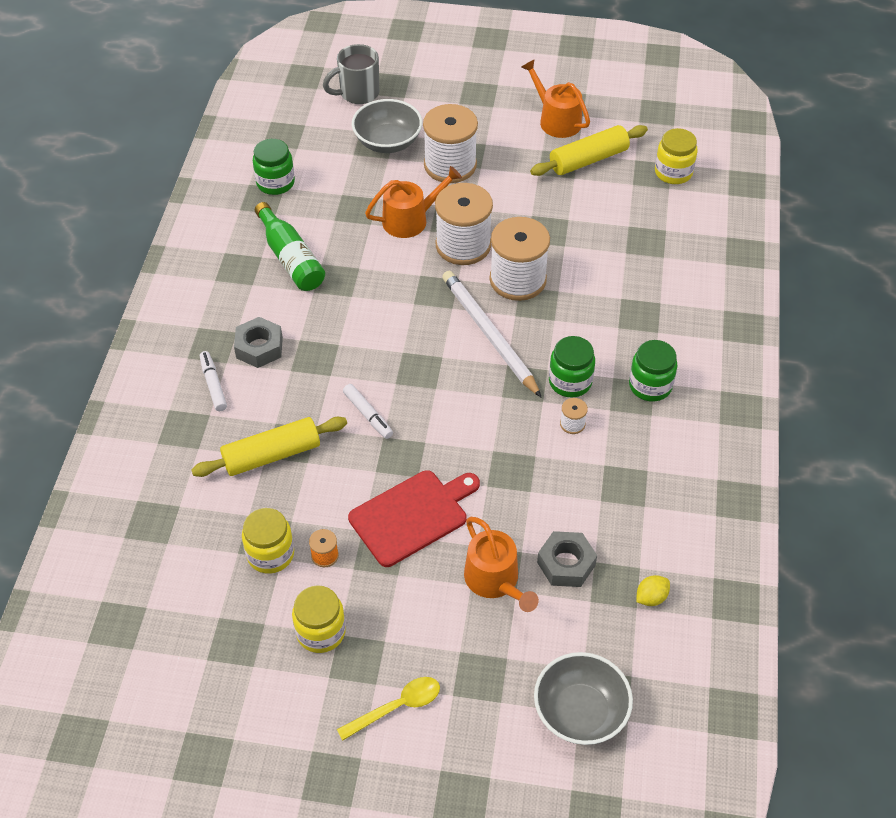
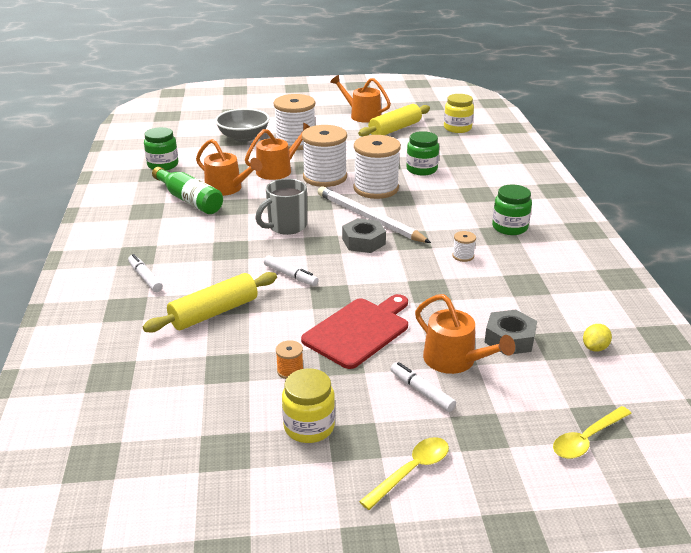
camera: 15 degrees left, 20 degrees down
grey nut [234,317,283,368] -> grey nut moved to [342,218,386,253]
yellow jar [242,508,294,574] -> none
grey mug [323,44,379,104] -> grey mug moved to [255,179,307,235]
grey bowl [534,652,633,745] -> yellow spoon [553,406,632,459]
green jar [549,336,595,398] -> green jar moved to [406,131,439,176]
none -> orange watering can [196,139,262,196]
none -> white marker [390,362,456,412]

